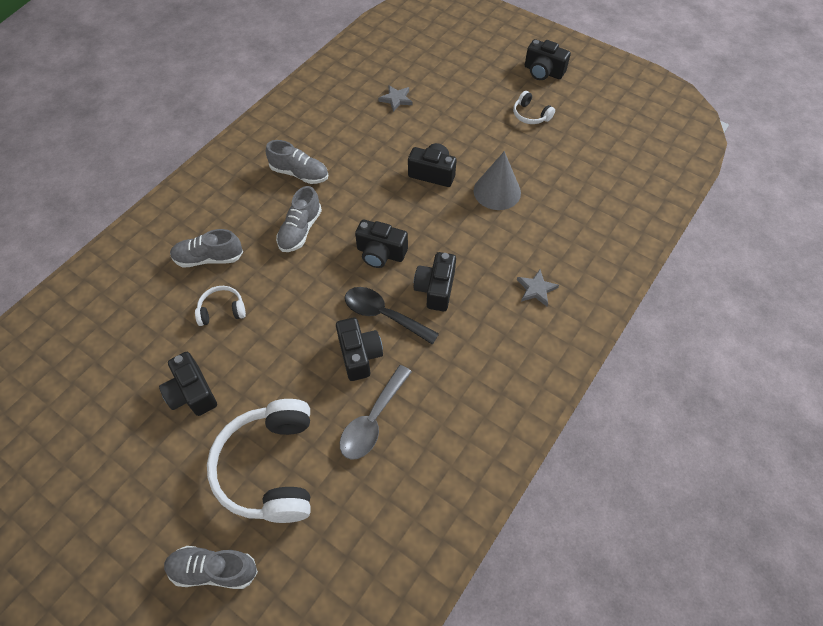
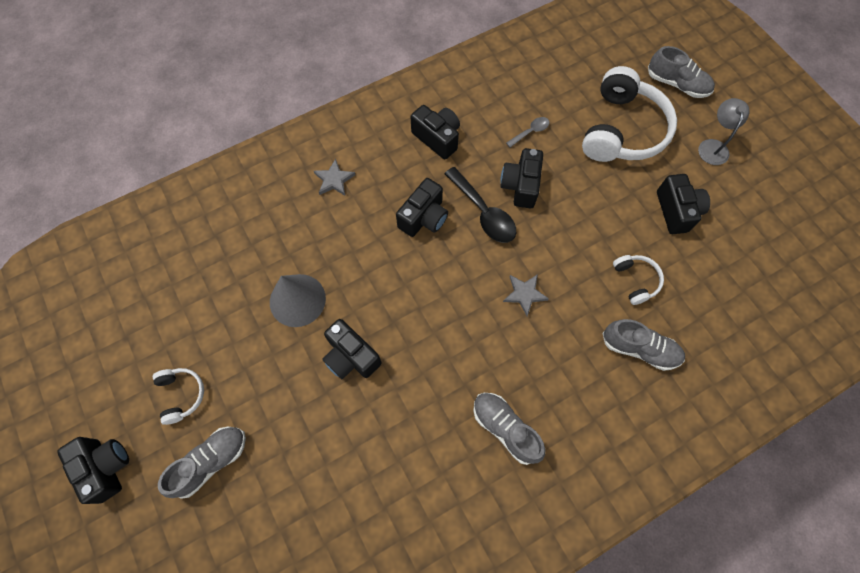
camera: 155 degrees left, 10 degrees up
white headphones [195,286,246,326] -> white headphones turned 120 degrees counterclockwise [613,255,664,305]
grey shoe [276,186,322,252] -> grey shoe moved to [158,427,246,499]
grey spoon [340,365,412,460] -> grey spoon [506,117,549,147], size x0.53
black camera [355,220,408,268] -> black camera moved to [411,105,460,159]
grey star [378,85,413,112] -> grey star moved to [503,274,549,316]
none -> grey lamp [698,98,750,165]

